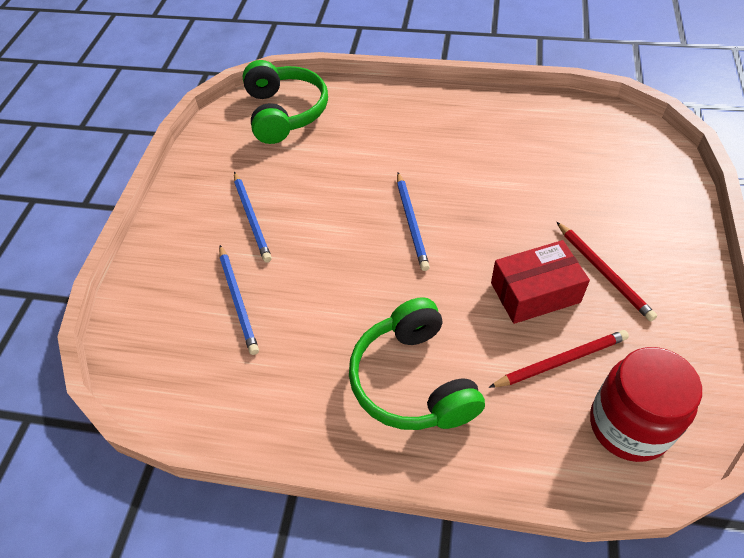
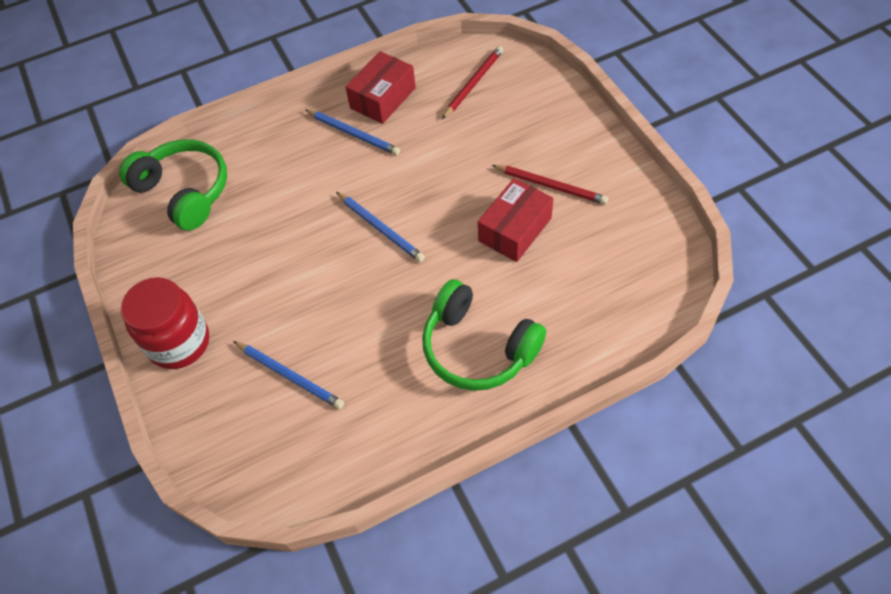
camera: 35 degrees left, 5 degrees up
blue pencil [234,172,272,262] -> blue pencil moved to [305,110,400,155]
red pencil [489,330,629,388] -> red pencil moved to [442,46,503,119]
red jar [590,347,702,462] -> red jar moved to [121,277,209,369]
none -> red box [346,51,416,124]

